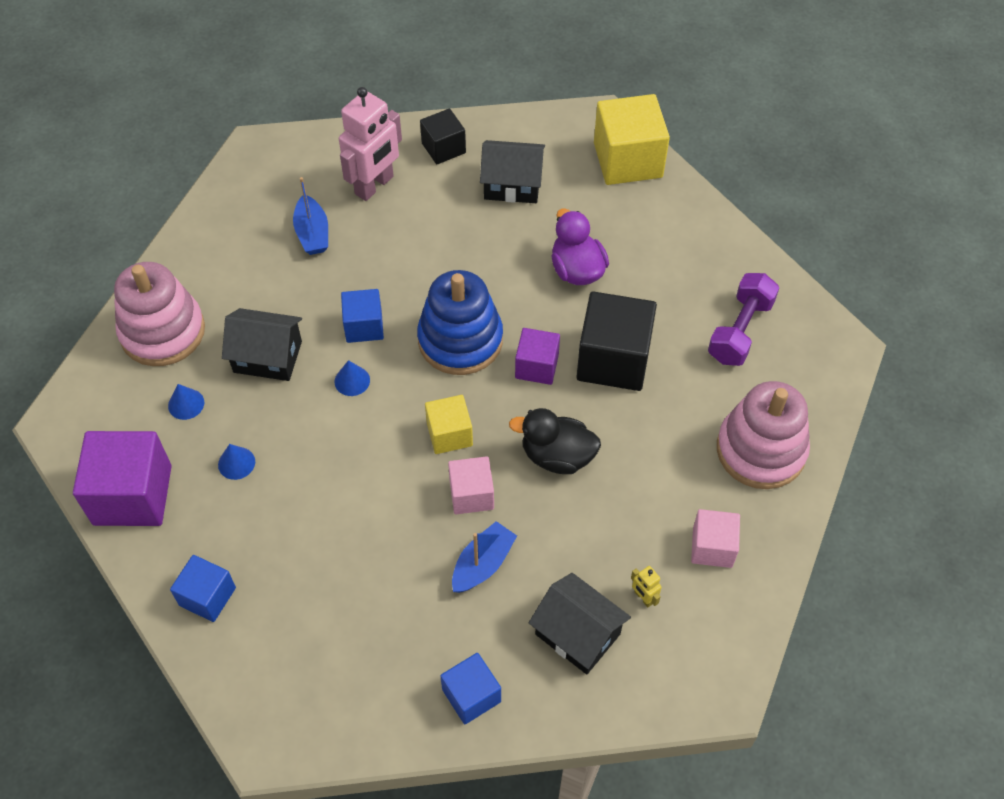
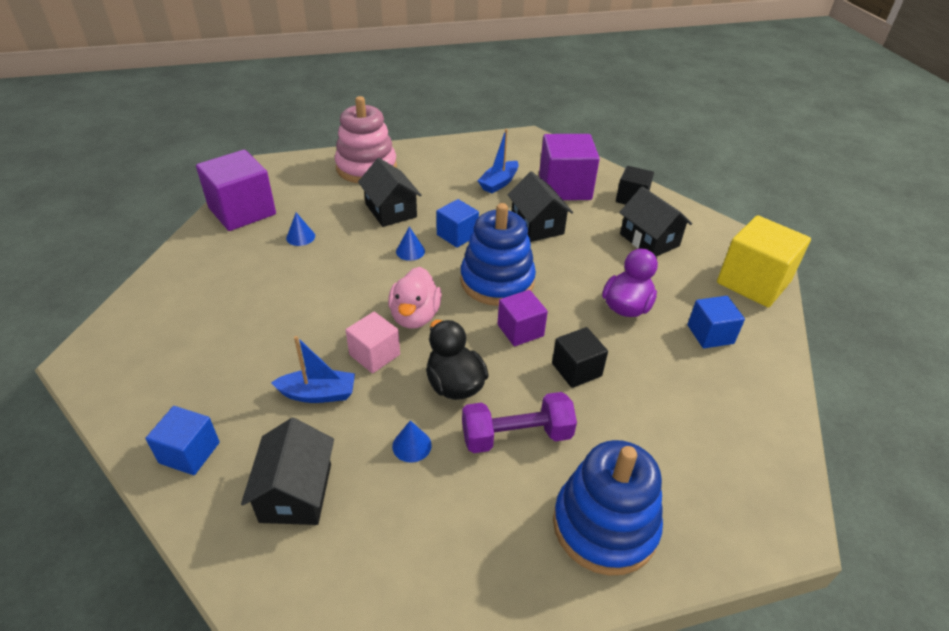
camera: 50 degrees right, 15 degrees down
blue cone [168,384,204,420] -> blue cone moved to [392,420,432,462]
blue cube [170,555,236,622] -> blue cube moved to [687,296,745,349]
pink robot [339,87,402,201] -> purple cube [539,134,600,200]
yellow cube [425,395,473,454] -> pink duck [388,267,442,329]
black cube [577,291,657,391] -> black cube [552,327,608,388], size x0.58
yellow robot [631,566,662,607] -> none
pink cube [691,509,740,568] -> none
purple dumbbell [708,273,779,366] -> purple dumbbell moved to [462,392,577,453]
pink stacking toy [717,381,810,489] -> blue stacking toy [553,440,663,575]
none -> black house [507,171,573,242]

